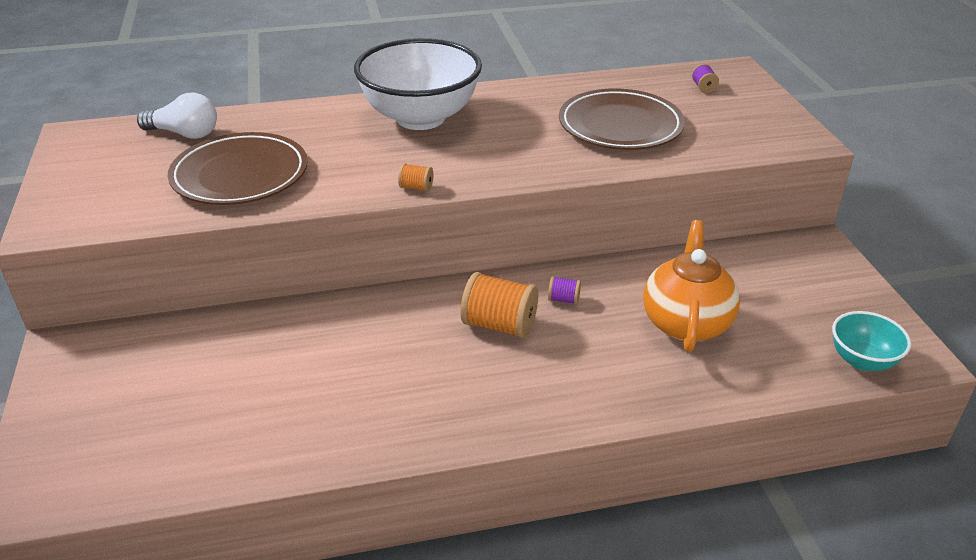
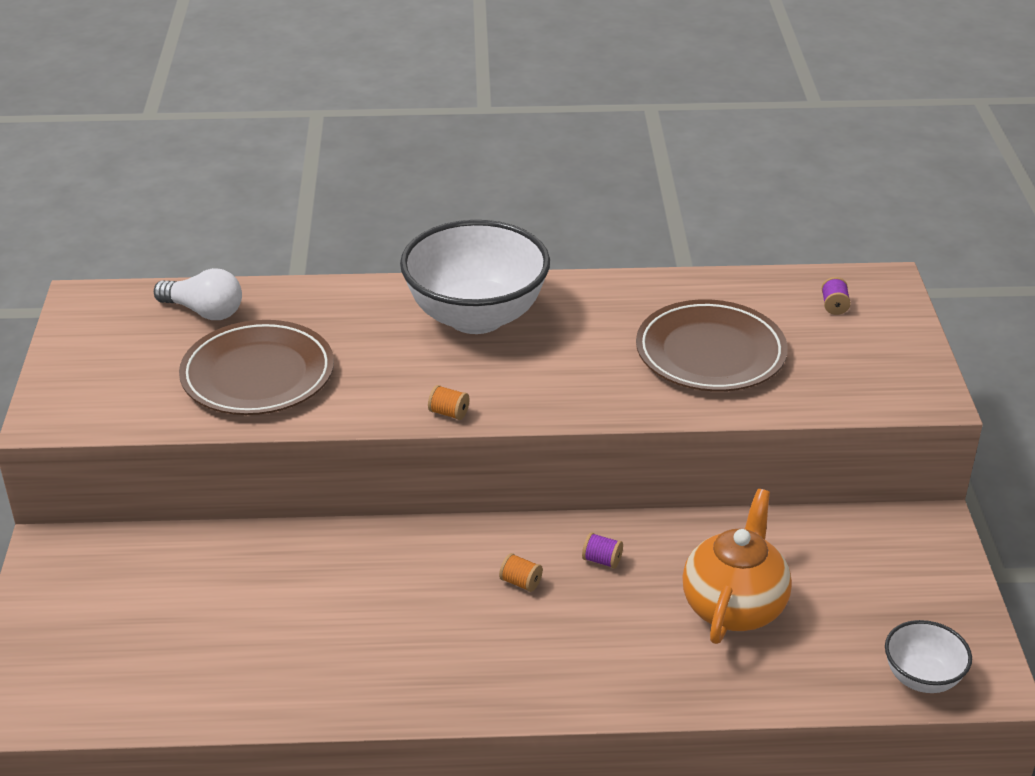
camera: 10 degrees right, 0 degrees up
orange spool [461,272,538,338] -> orange spool [499,553,543,592], size x0.48
turquoise bowl [832,311,911,371] -> white bowl [885,620,972,693]

